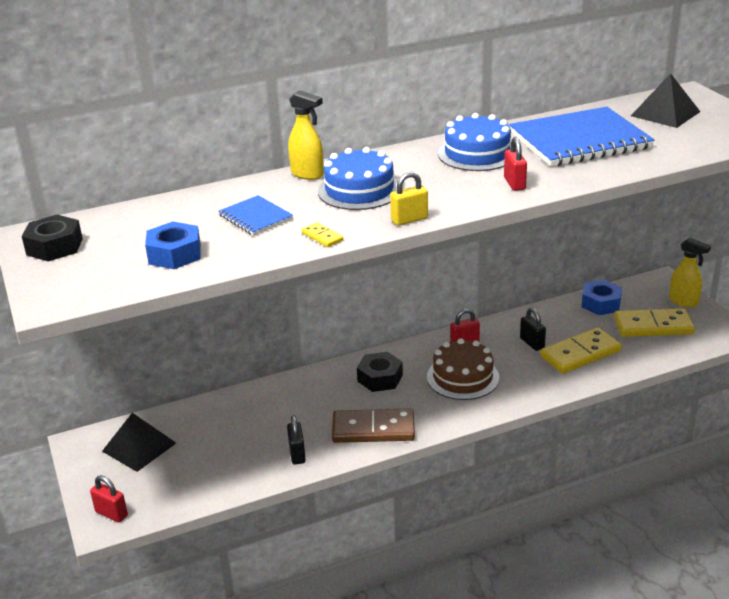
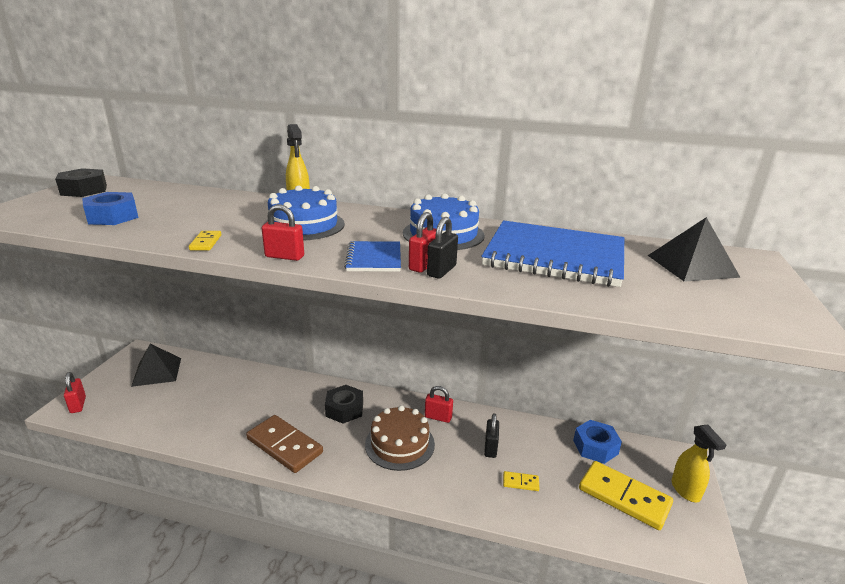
camera: 35 degrees right, 5 degrees down
blue notebook [218,195,293,235] -> blue notebook moved to [344,241,401,272]
black padlock [287,415,306,464] -> black padlock moved to [427,217,458,279]
yellow padlock [390,172,428,226] -> red padlock [262,204,304,261]
yellow domino [540,327,622,374] -> yellow domino [503,471,540,491], size x0.44

